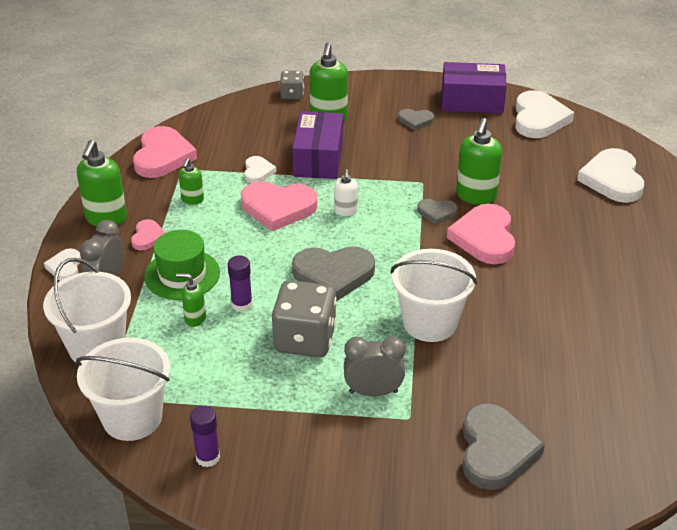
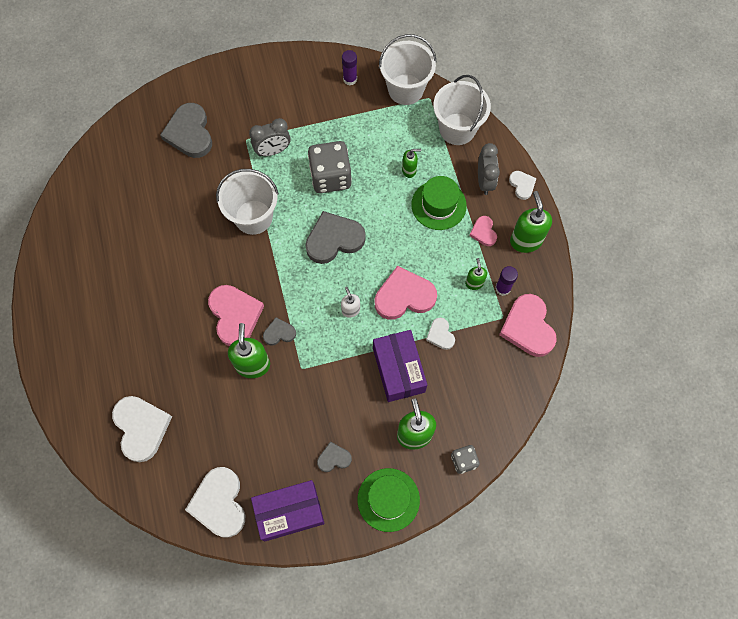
camera: 160 degrees right, 30 degrees up
purple glue stick [228,256,253,312] -> purple glue stick moved to [495,266,518,296]
none -> green hat [357,468,420,532]

